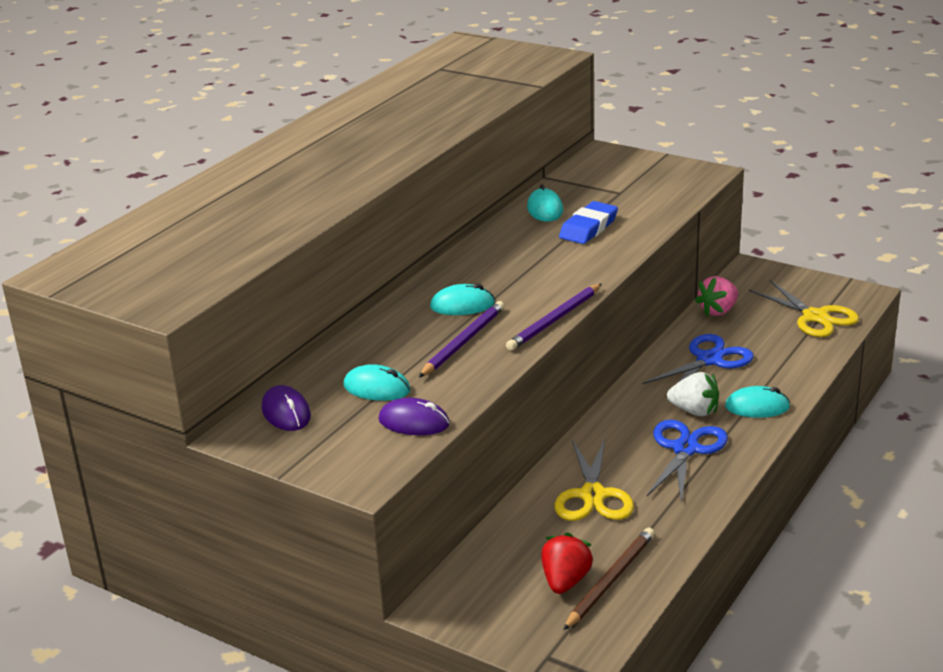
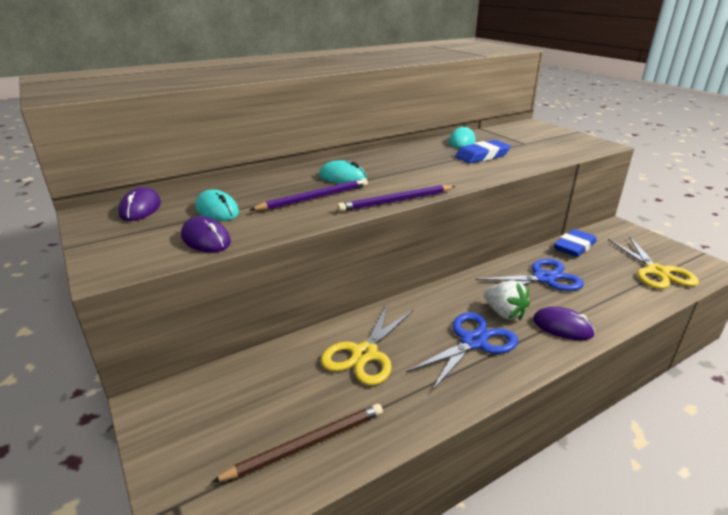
camera: 25 degrees right, 0 degrees up
red strawberry [541,532,593,594] -> none
pink strawberry [695,276,738,316] -> blue eraser [554,229,597,257]
turquoise mouse [725,386,790,418] -> purple mouse [533,307,595,340]

